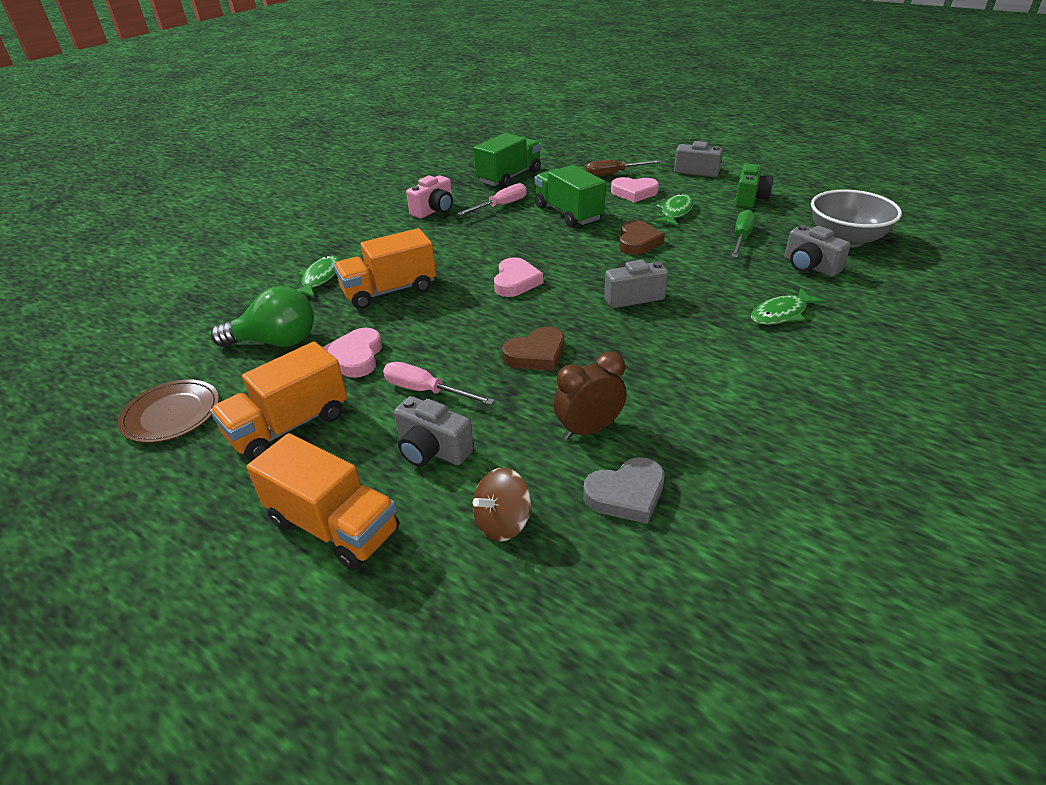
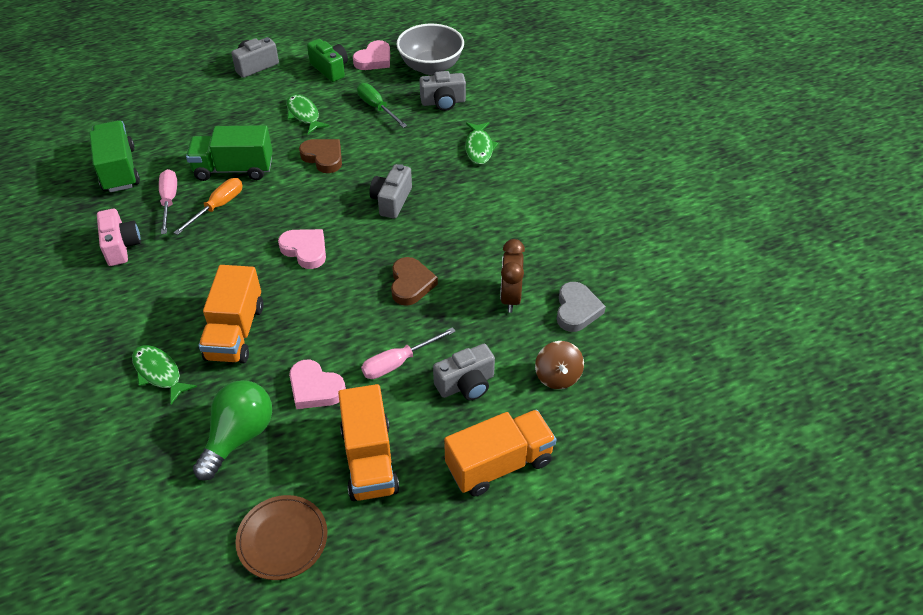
camera: 60 degrees left, 10 degrees up
brown screwdriver [585,160,661,176] -> none
pink heart [611,177,659,202] -> pink heart moved to [353,40,390,70]
none -> orange screwdriver [173,178,243,235]

